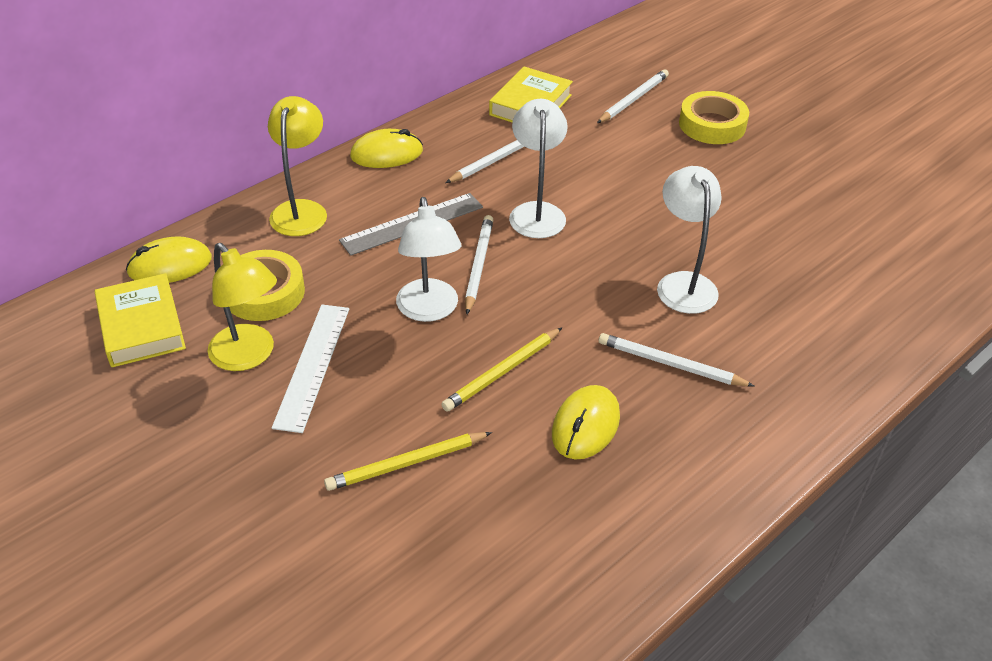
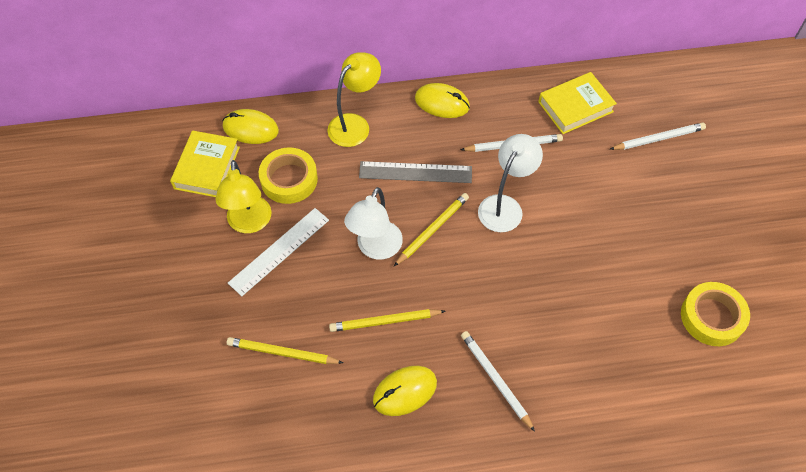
camera: 35 degrees right, 15 degrees up
white pencil [465,215,493,314] -> yellow pencil [394,193,469,266]
white lamp [657,166,722,314] -> none
yellow tape [679,91,749,144] -> yellow tape moved to [681,282,750,346]

